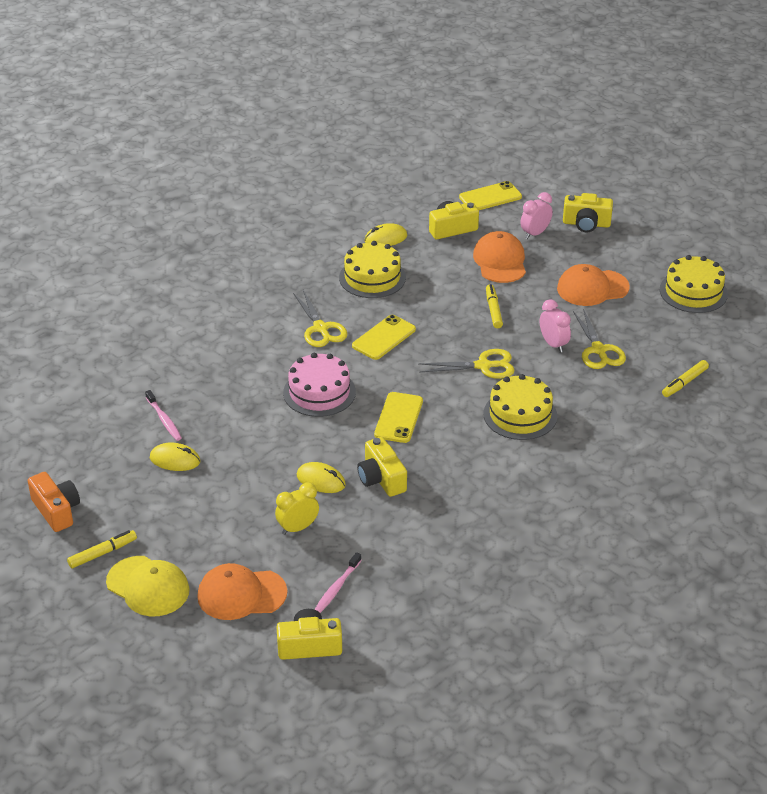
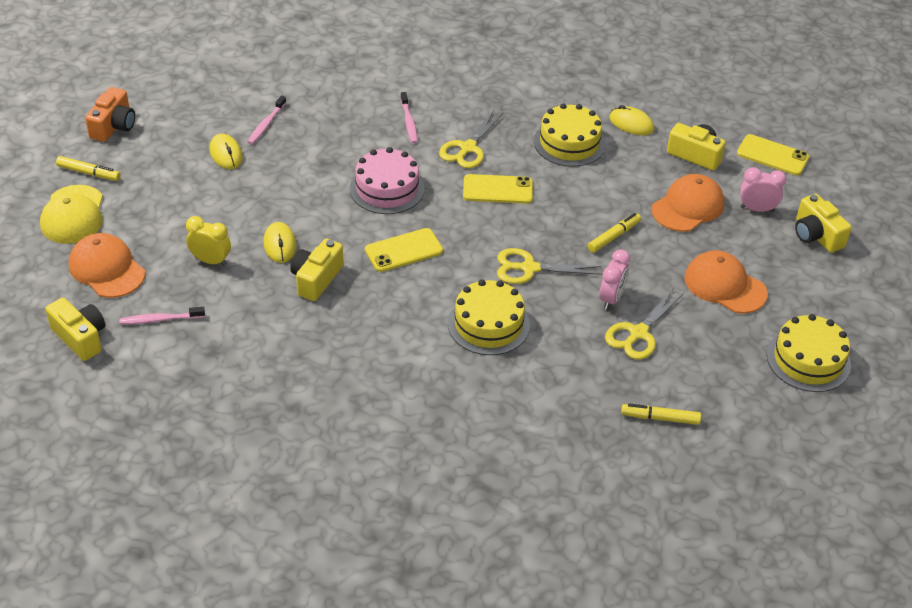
camera: 50 degrees right, 5 degrees up
yellow scissors [418,349,515,379] -> yellow scissors turned 135 degrees clockwise [497,248,602,284]
none -> pink toothbrush [401,92,418,143]

